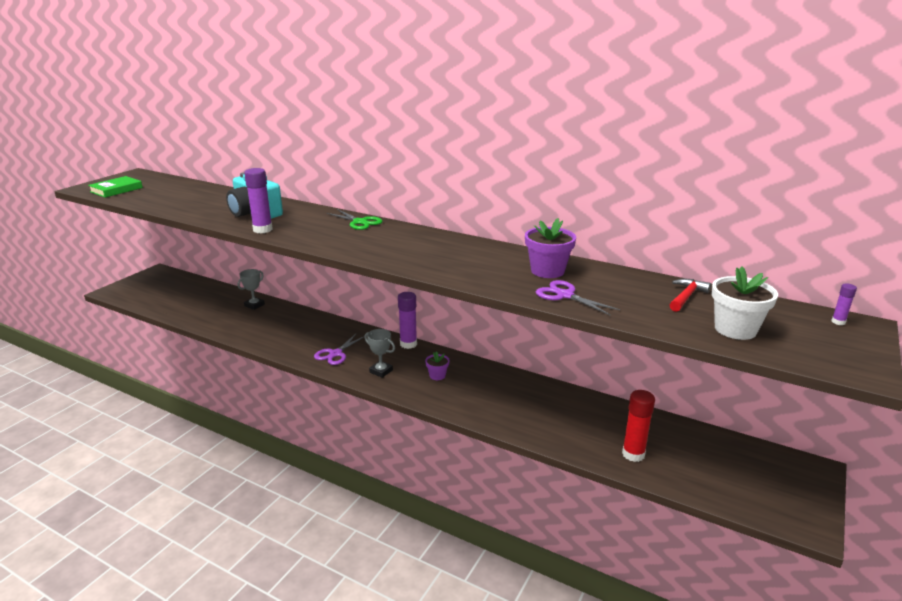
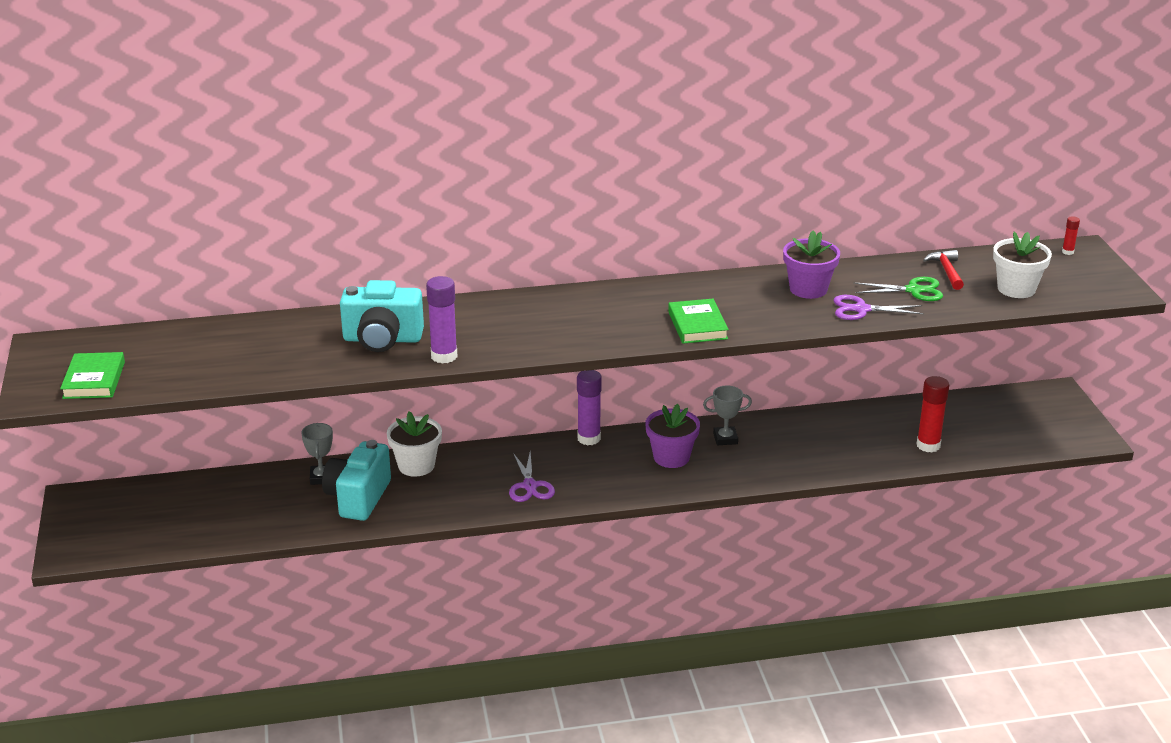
camera: 40 degrees left, 5 degrees up
green scissors [326,209,383,230] -> green scissors moved to [853,277,943,301]
grey trophy [364,329,395,378] -> grey trophy moved to [703,386,752,445]
purple flower pot [425,351,450,380] -> purple flower pot [645,404,700,468], size x1.76
purple glue stick [832,283,857,325] -> red glue stick [1062,216,1080,255]
none -> turquoise camera [322,440,391,521]
none -> white flower pot [387,411,442,477]
none -> green book [668,299,729,344]

